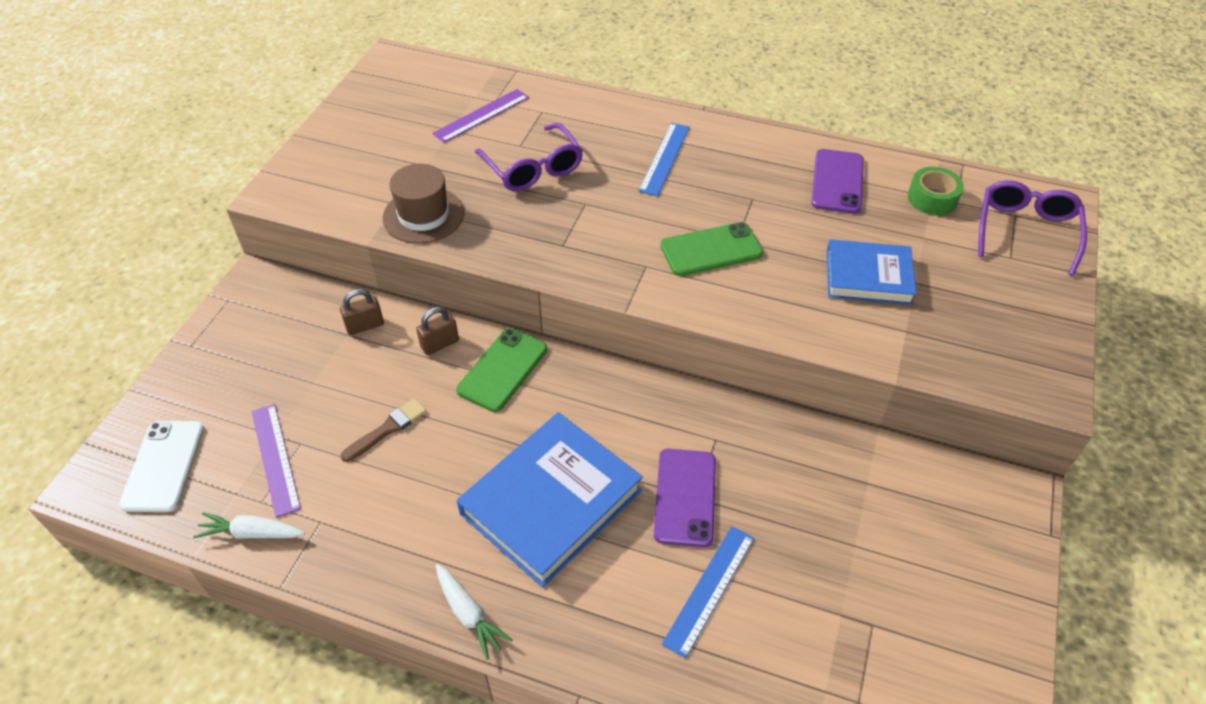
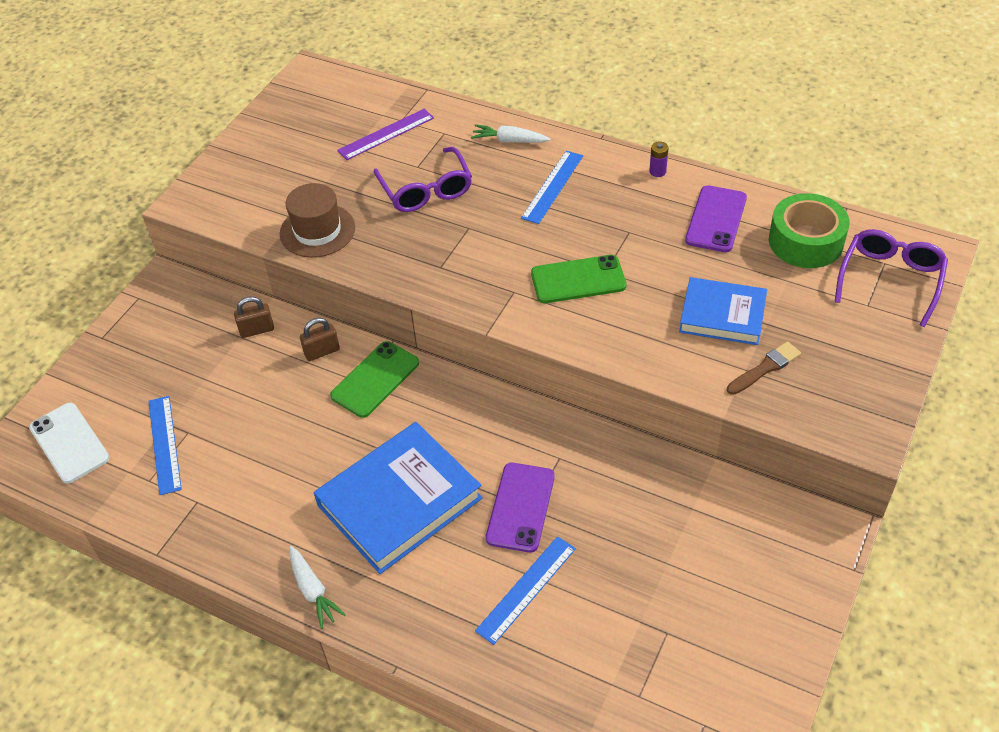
camera: 10 degrees right, 0 degrees up
white phone [119,421,204,512] -> white phone turned 45 degrees counterclockwise [29,403,109,483]
white carrot [193,512,305,539] -> white carrot moved to [471,124,551,143]
purple ruler [252,404,301,518] -> blue ruler [148,396,182,495]
brown brush [341,398,426,462] -> brown brush moved to [727,342,801,395]
green tape [908,167,964,215] -> green tape [769,193,850,268], size x1.54
none -> purple battery [649,142,668,177]

